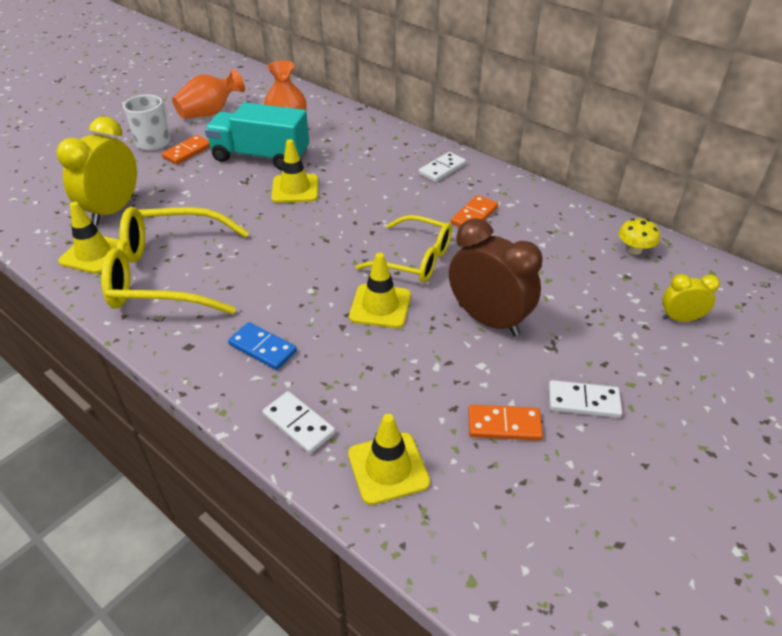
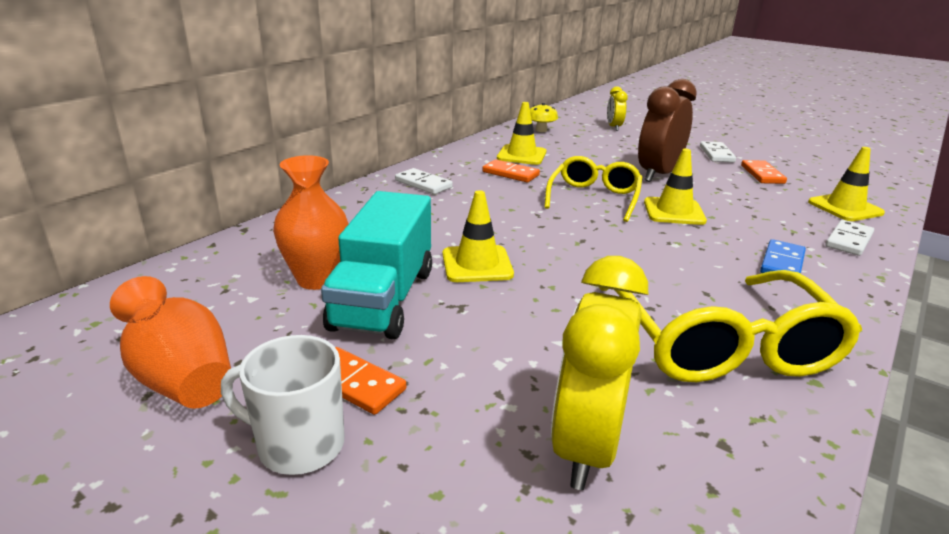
camera: 95 degrees left, 15 degrees down
yellow clock [56,117,137,226] -> yellow clock turned 90 degrees clockwise [551,256,648,490]
yellow traffic cone [58,202,120,274] -> yellow traffic cone moved to [497,102,546,165]

